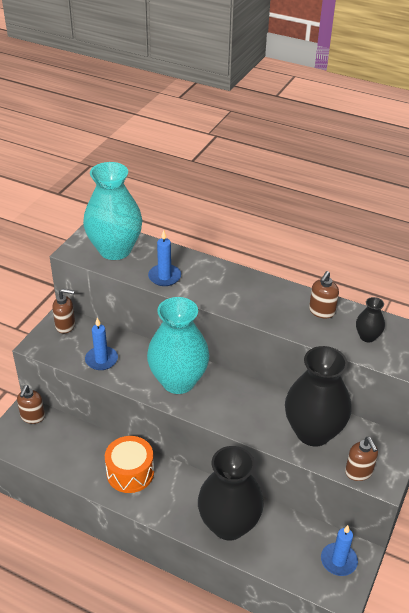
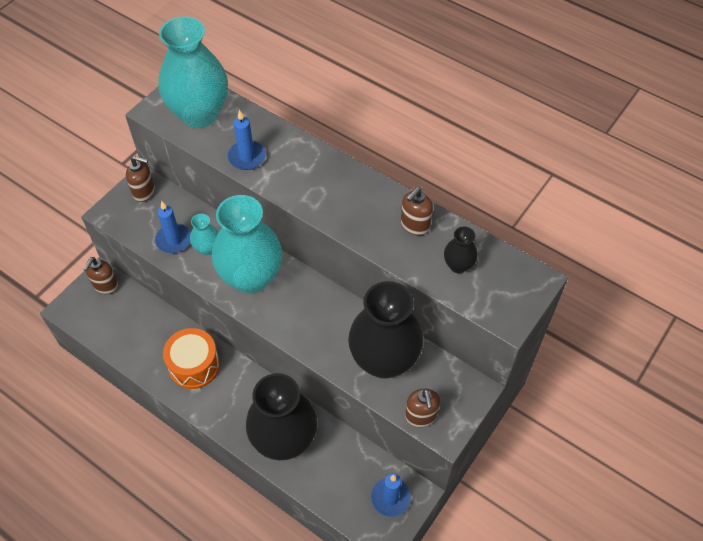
camera: 10 degrees right, 15 degrees up
none -> turquoise vase [190,214,218,255]

